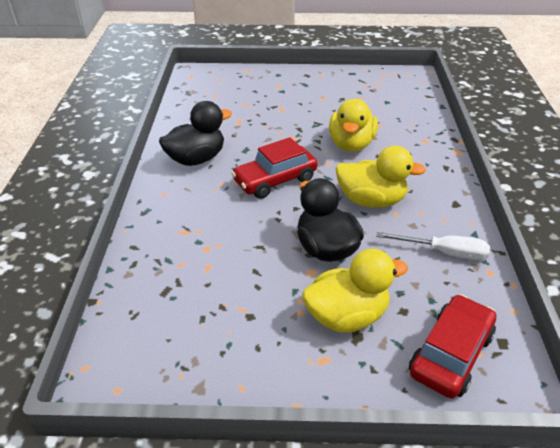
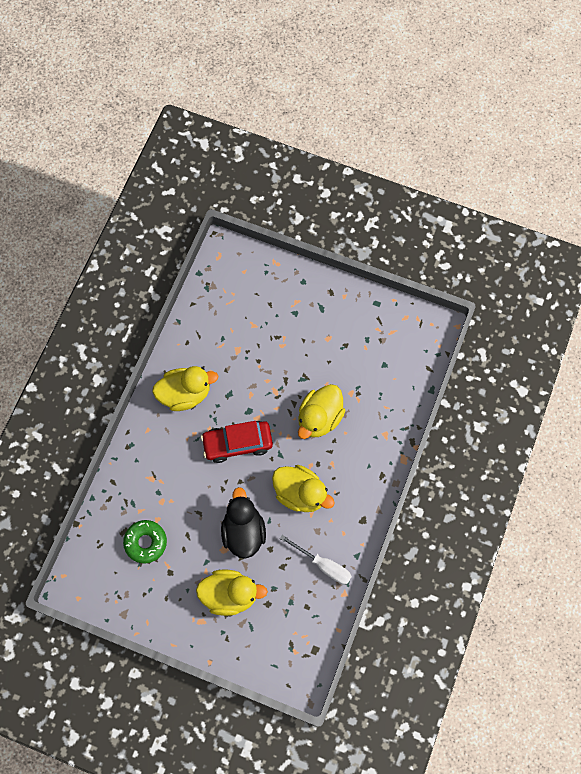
camera: 20 degrees right, 30 degrees up
black duck [159,101,232,166] -> yellow duck [152,366,218,411]
red car [409,294,496,398] -> none
none -> green donut [123,520,167,563]

